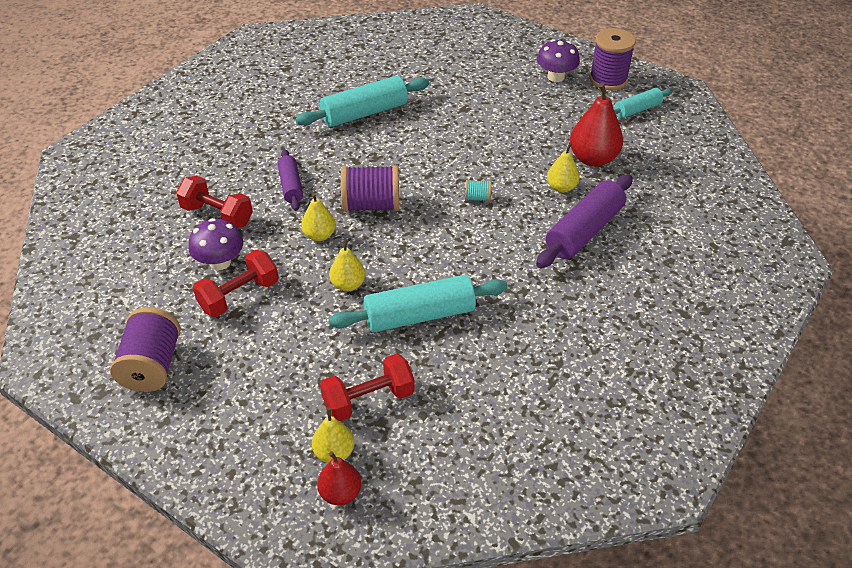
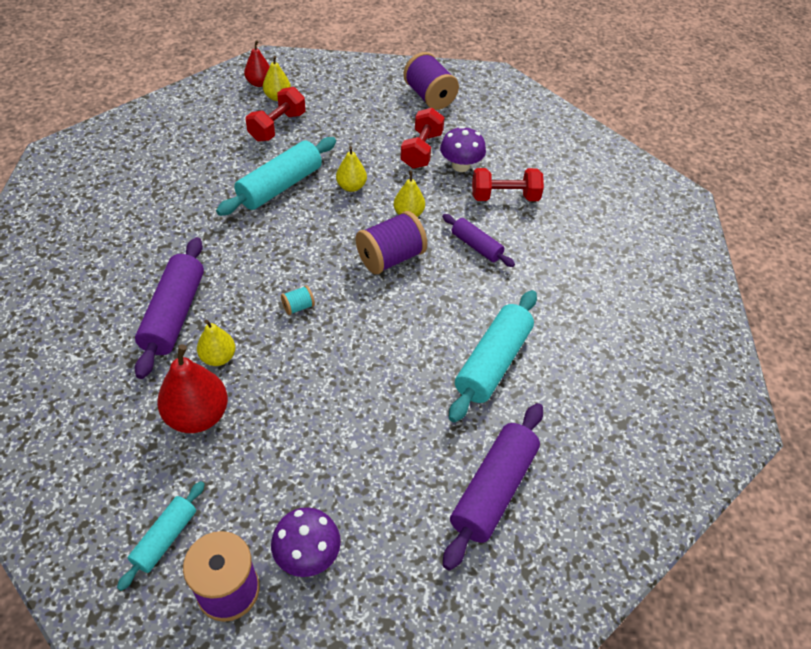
camera: 145 degrees right, 5 degrees up
none -> purple rolling pin [443,403,543,571]

